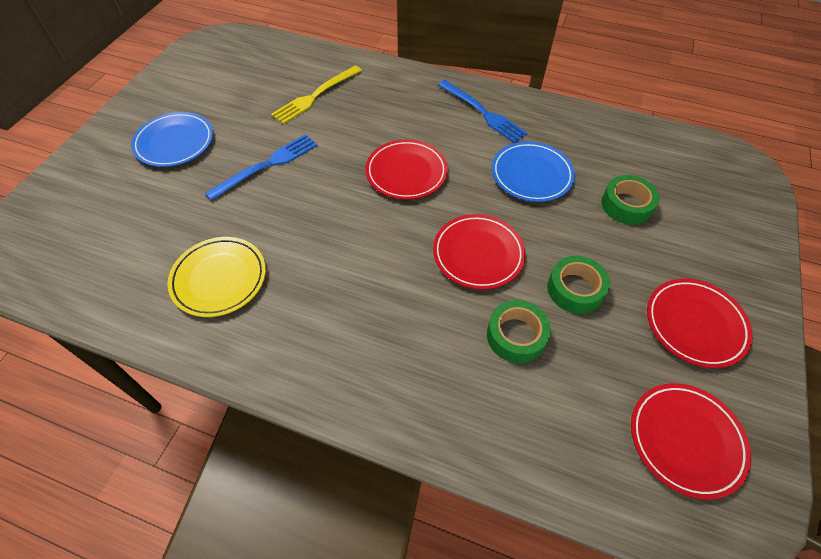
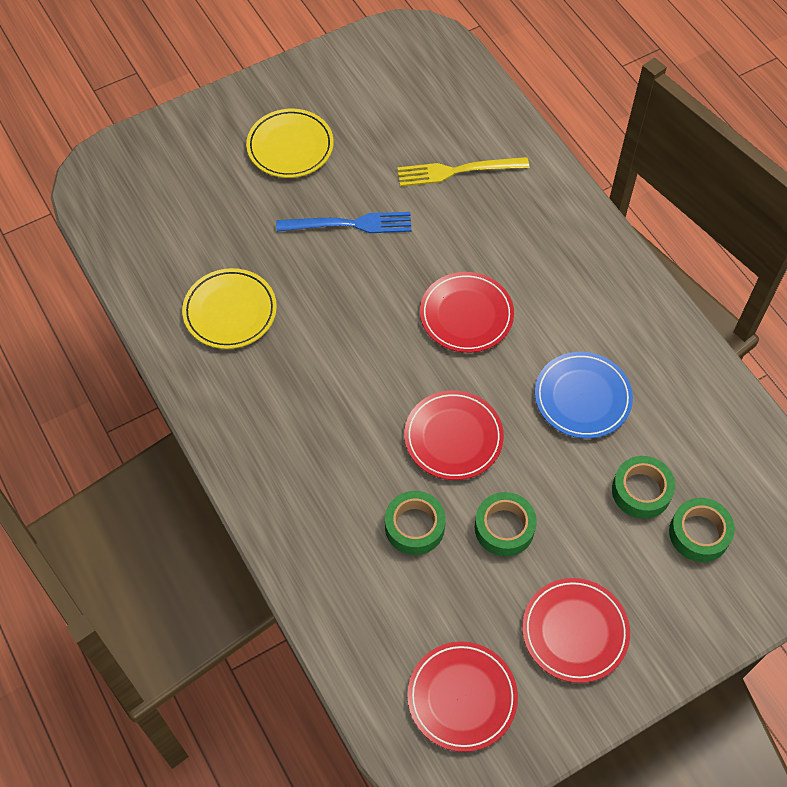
camera: 40 degrees right, 5 degrees up
blue plate [131,112,213,167] -> yellow plate [246,109,334,178]
blue fork [438,80,528,143] -> none
none -> green tape [669,498,735,562]

